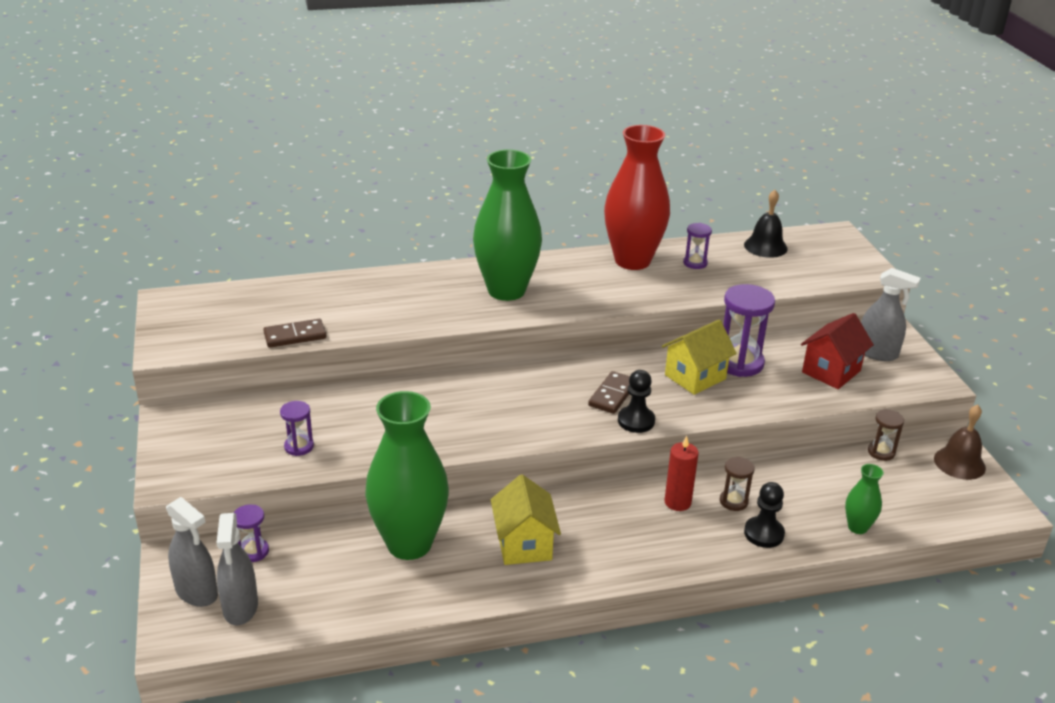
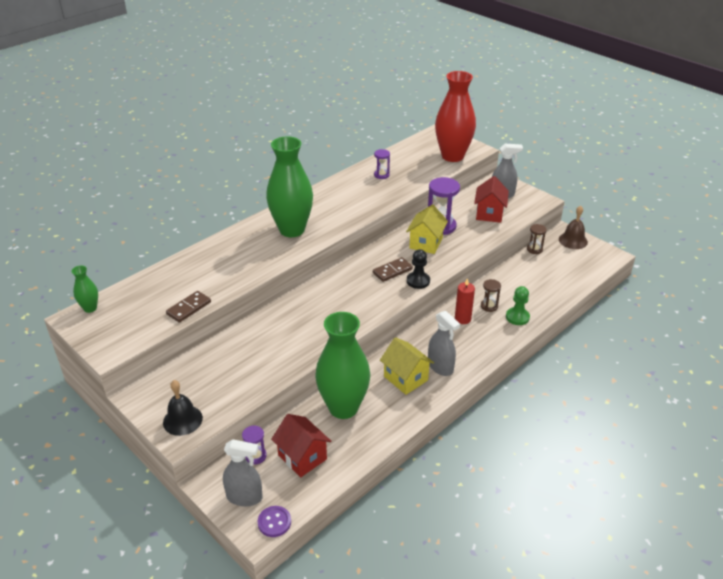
camera: 30 degrees left, 5 degrees up
grey spray bottle [217,513,258,626] -> grey spray bottle moved to [428,311,460,376]
purple hourglass [280,401,314,456] -> none
brown domino [588,371,630,414] -> brown domino turned 60 degrees clockwise [373,257,413,282]
red vase [604,125,670,270] -> red vase moved to [435,71,476,162]
black bell [744,190,787,258] -> black bell moved to [163,380,203,436]
black pawn [744,482,785,548] -> green pawn [506,286,530,325]
green vase [845,464,884,534] -> green vase moved to [71,266,98,313]
none -> purple button [258,506,291,537]
none -> red house [271,414,331,477]

